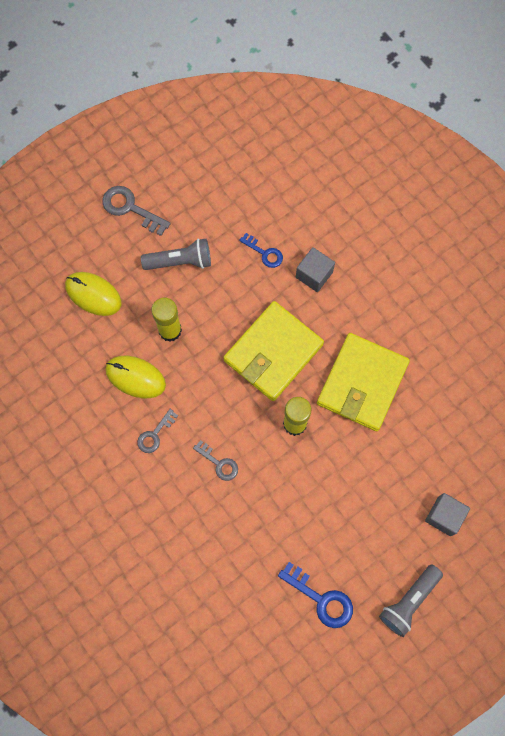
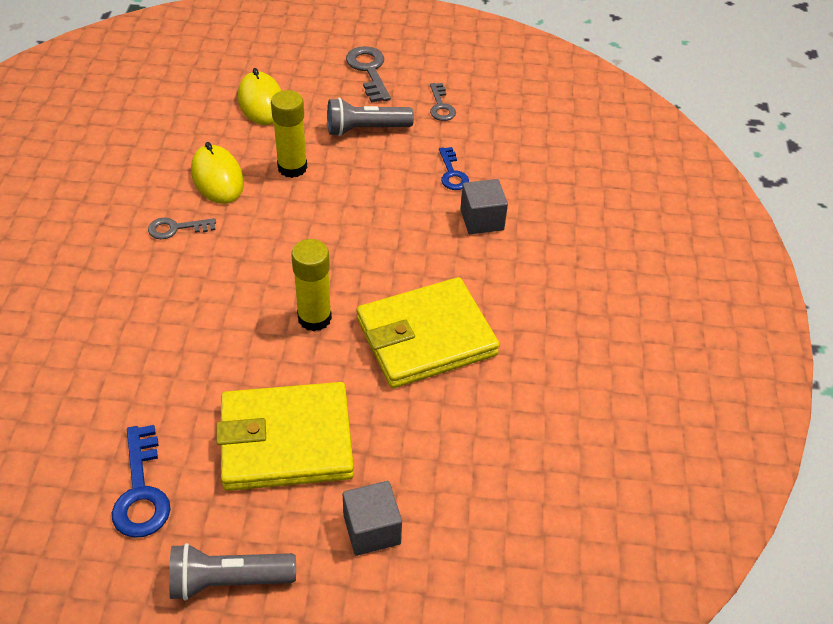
camera: 40 degrees right, 25 degrees down
grey flashlight [141,238,211,270] -> grey flashlight turned 135 degrees clockwise [327,98,414,136]
grey key [193,440,238,481] -> grey key moved to [430,83,456,121]
yellow wallet [223,301,324,401] -> yellow wallet moved to [216,382,354,491]

